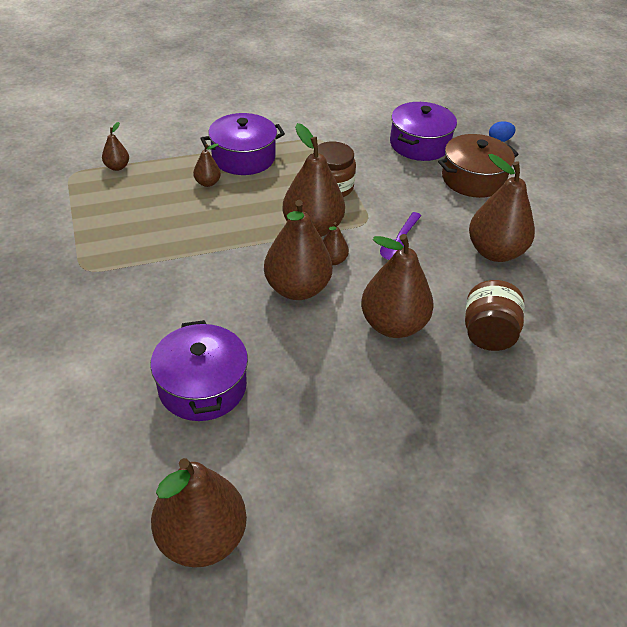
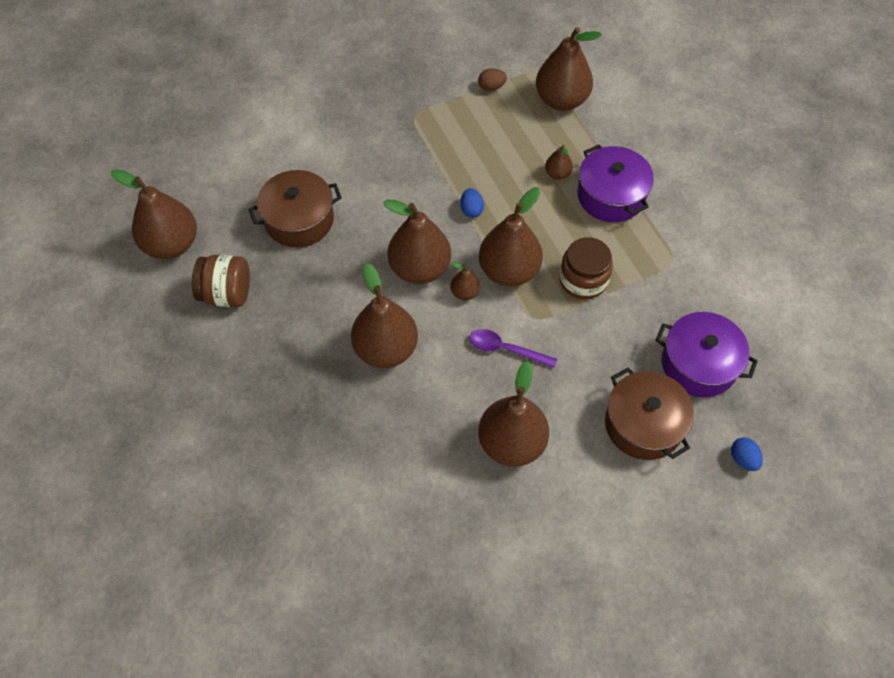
camera: 85 degrees right, 15 degrees up
brown pear [102,122,129,171] -> brown pear [536,27,602,111], size x2.15
purple pot [150,320,248,421] -> brown pot [249,170,342,248]
brown jar [465,280,524,351] -> brown jar moved to [192,255,250,307]
none -> blue egg [460,188,484,218]
none -> brown egg [478,68,507,91]

